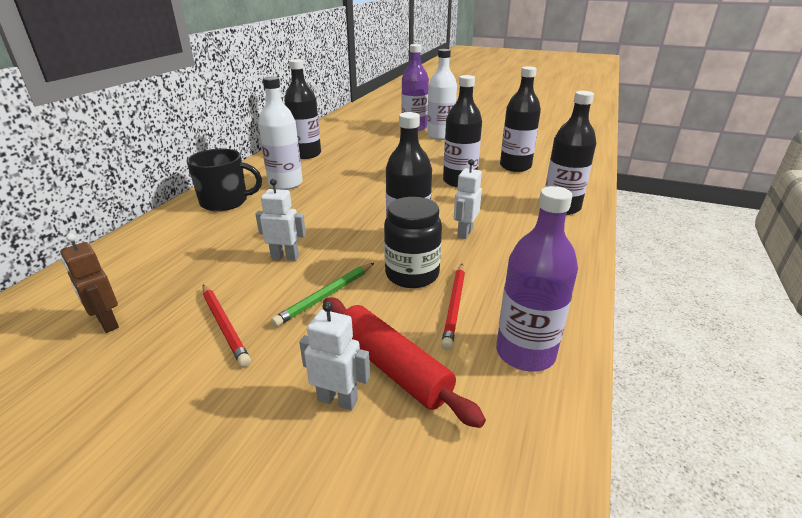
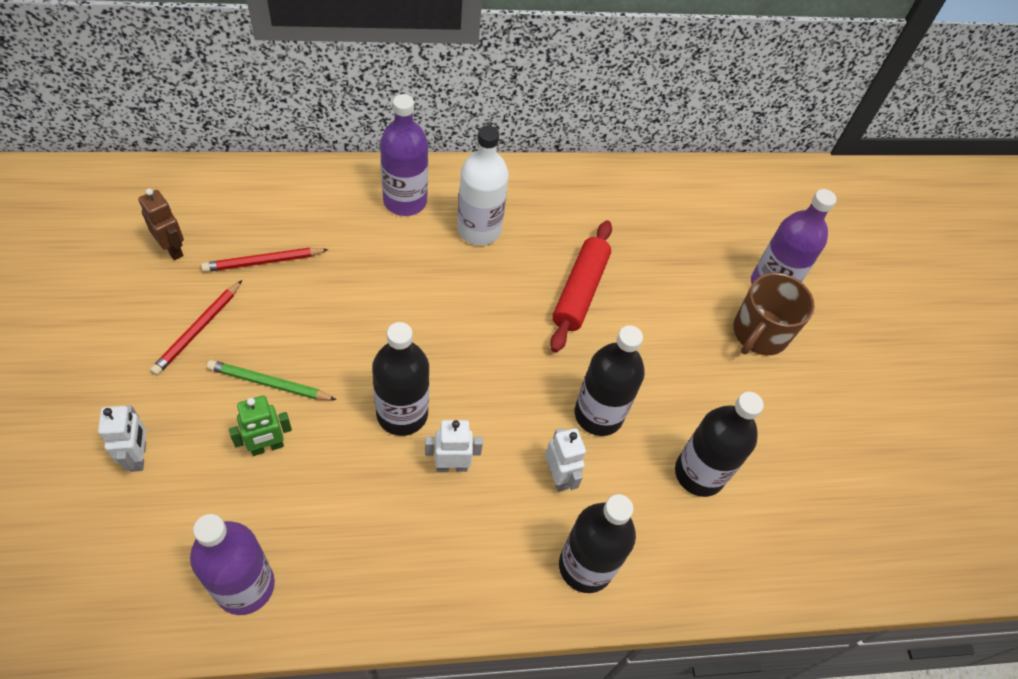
camera: 55 degrees right, 25 degrees up
brown robot [60,233,119,333] -> brown robot turned 120 degrees clockwise [138,188,184,260]
black mug [187,149,262,211] -> purple bottle [380,94,428,216]
white robot [255,179,306,261] -> white robot moved to [545,428,586,492]
black bottle [284,59,321,159] -> none
red rolling pin [323,297,486,428] -> red rolling pin moved to [550,220,612,353]
black jar [384,197,442,288] -> none
white bottle [427,49,457,140] -> brown mug [733,273,815,355]
red pencil [441,264,465,350] -> red pencil moved to [201,247,329,272]
none -> green robot [229,396,292,456]

